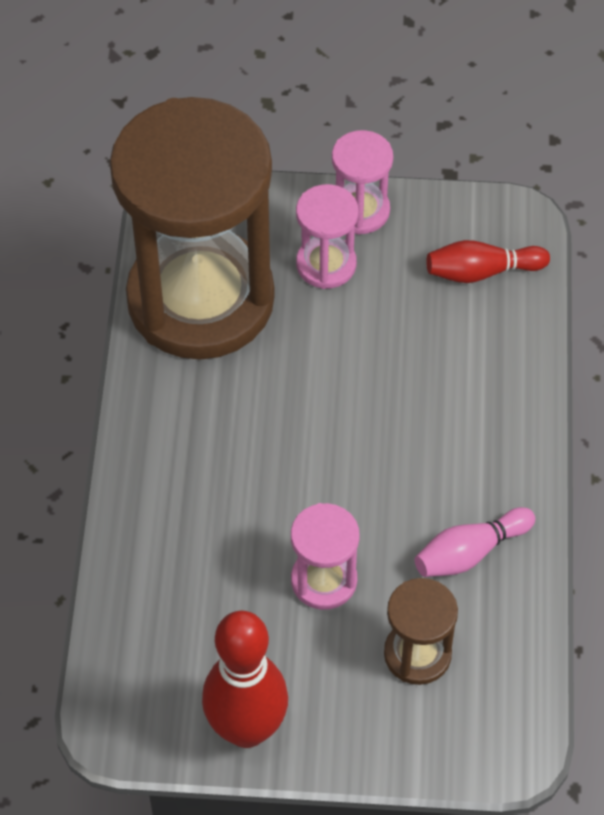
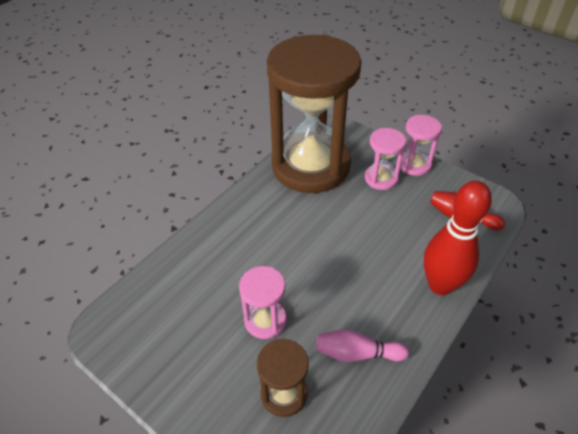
camera: 35 degrees right, 10 degrees down
red bowling pin [202,611,288,748] -> red bowling pin moved to [424,181,492,295]

